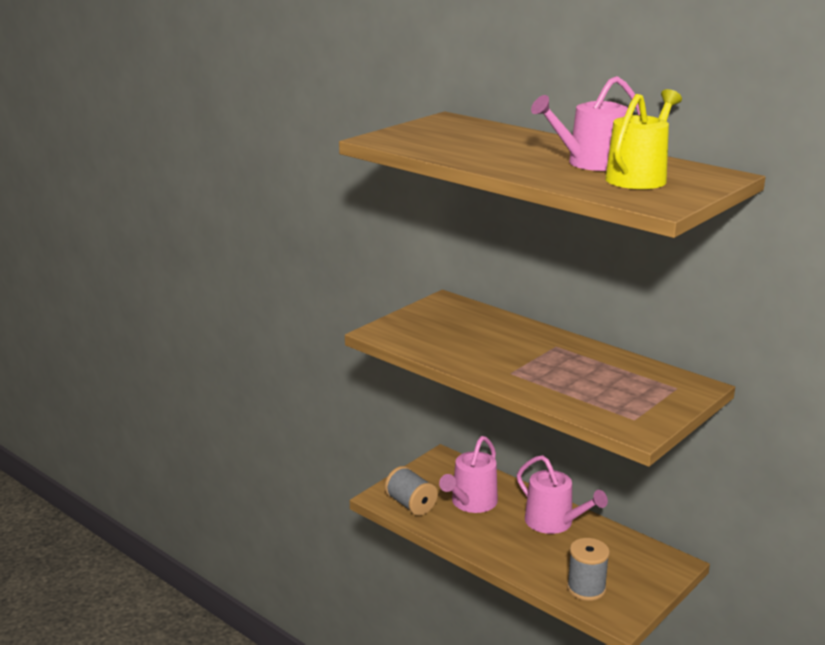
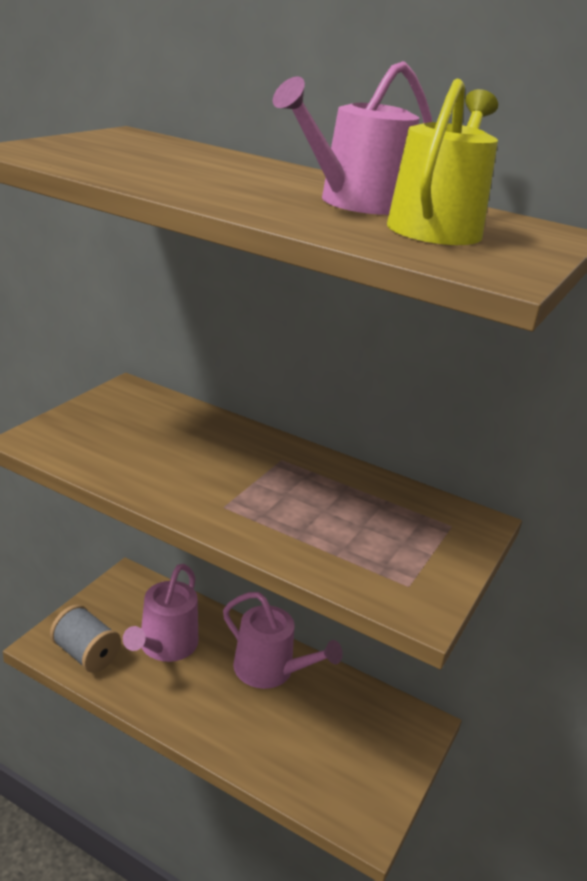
camera: 15 degrees left, 5 degrees up
grey spool [567,538,610,601] -> none

